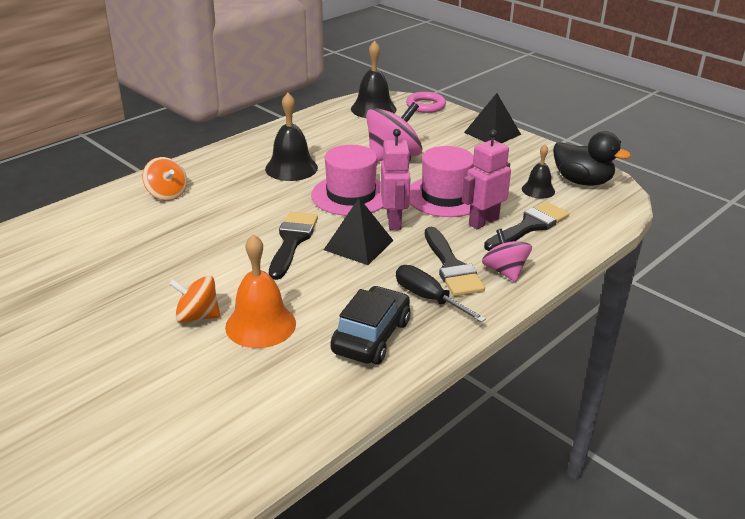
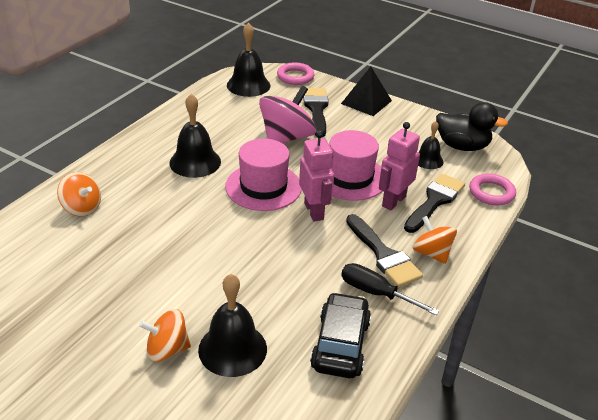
camera: 15 degrees left, 5 degrees up
orange bell [225,234,296,348] -> black bell [198,274,267,377]
black brush [269,212,318,280] -> black brush moved to [303,88,329,137]
black pyramid [324,198,394,265] -> none
pink spinning top [482,229,532,282] -> orange spinning top [412,216,457,264]
none -> pink ring [469,173,516,205]

